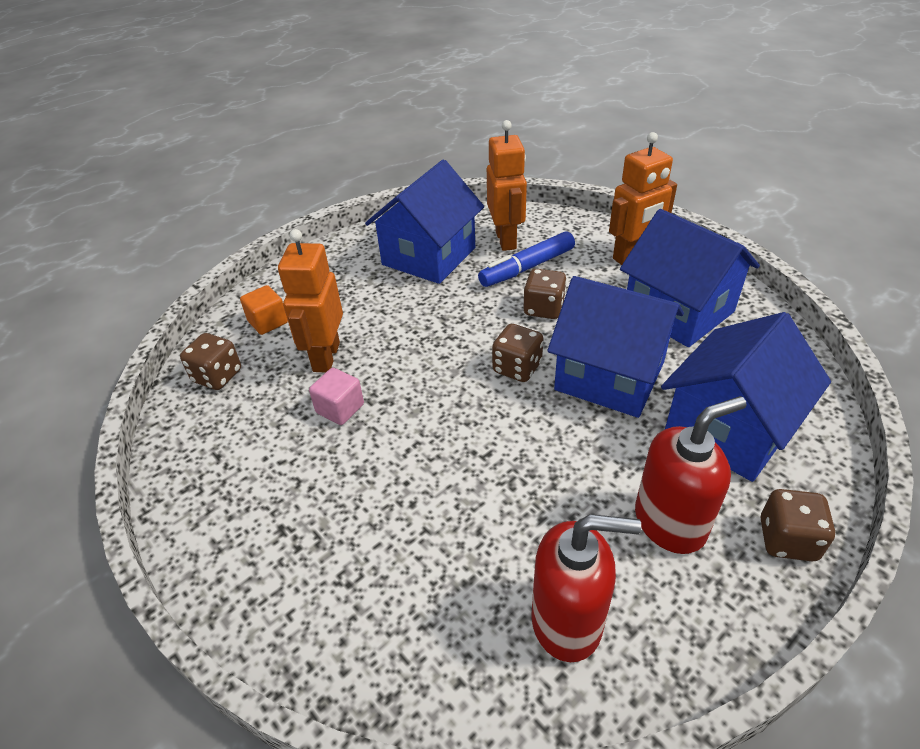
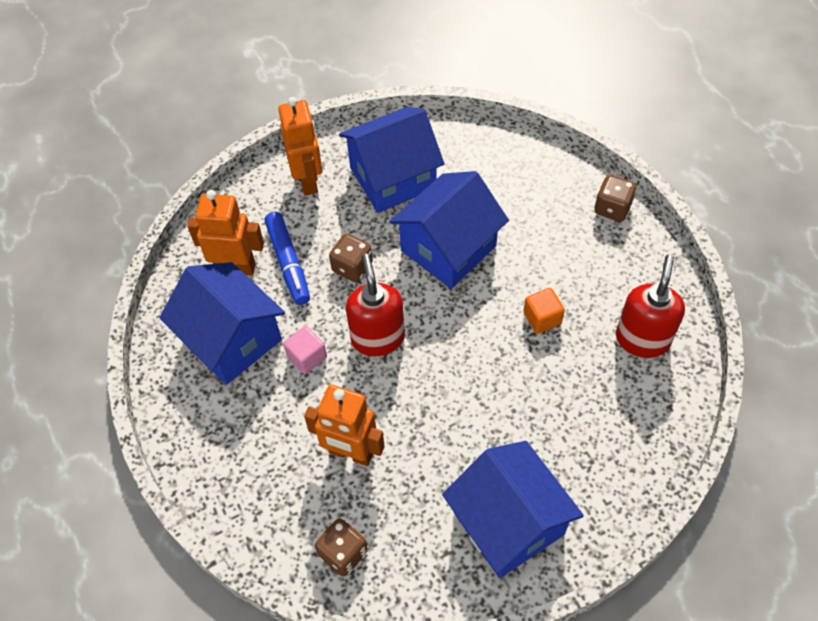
camera: 75 degrees left, 15 degrees up
orange cube [240,285,288,335] -> orange cube moved to [523,288,565,334]
pink cube [309,368,364,425] -> pink cube moved to [283,326,327,374]
brown dice [492,324,543,382] -> none
red soap dispenser [635,396,747,554] -> red soap dispenser moved to [346,254,405,356]
blue house [661,312,831,482] -> blue house moved to [442,441,584,578]

